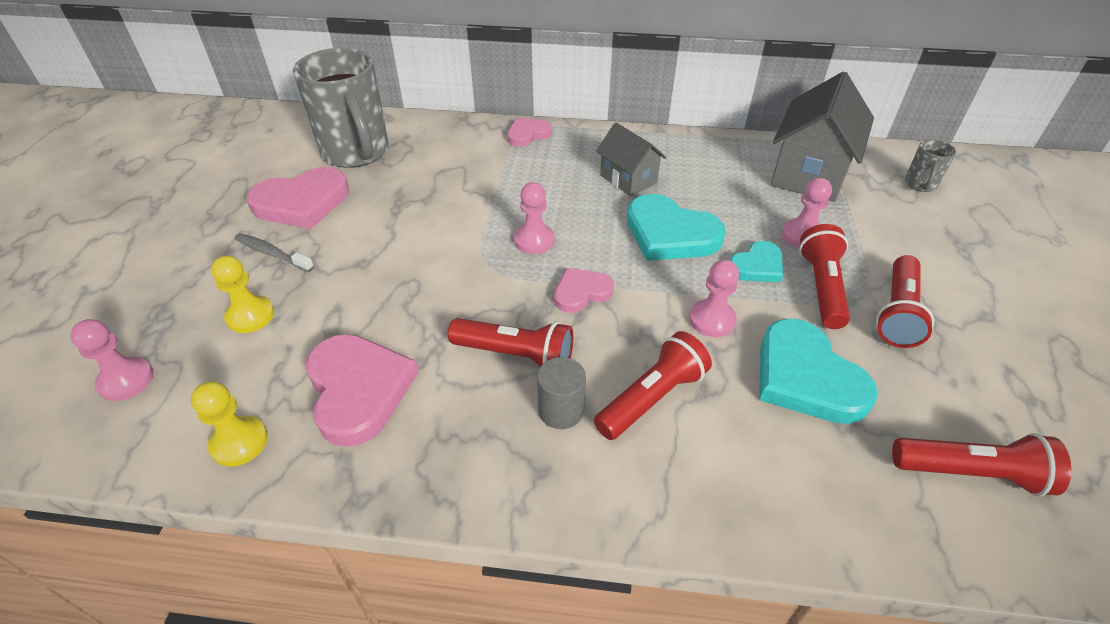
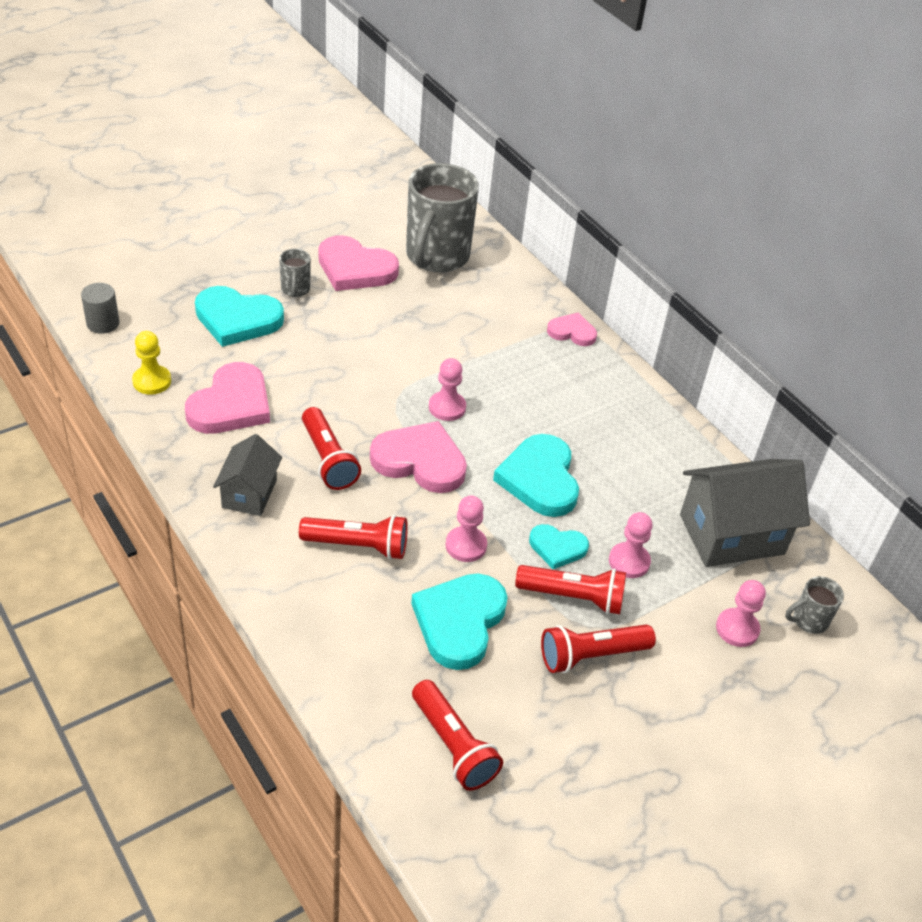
camera: 45 degrees right, 0 degrees up
pink pawn [70,319,153,401] -> pink pawn moved to [716,580,766,647]
yellow pawn [211,255,274,333] -> turquoise heart [195,286,284,347]
grey toothbrush [234,233,314,272] -> grey mug [279,249,311,297]
grey cylinder [537,357,586,429] -> grey cylinder moved to [81,283,119,334]
pink heart [554,268,614,313] -> pink heart [370,421,467,493], size x1.75
grey house [596,123,666,196] -> grey house moved to [213,434,282,516]
red flashlight [799,224,850,329] -> red flashlight turned 45 degrees clockwise [515,565,626,614]

